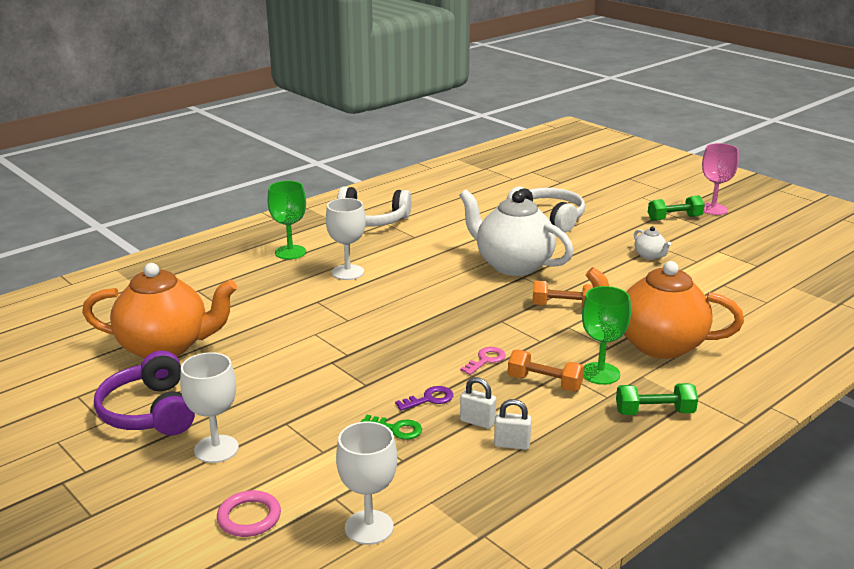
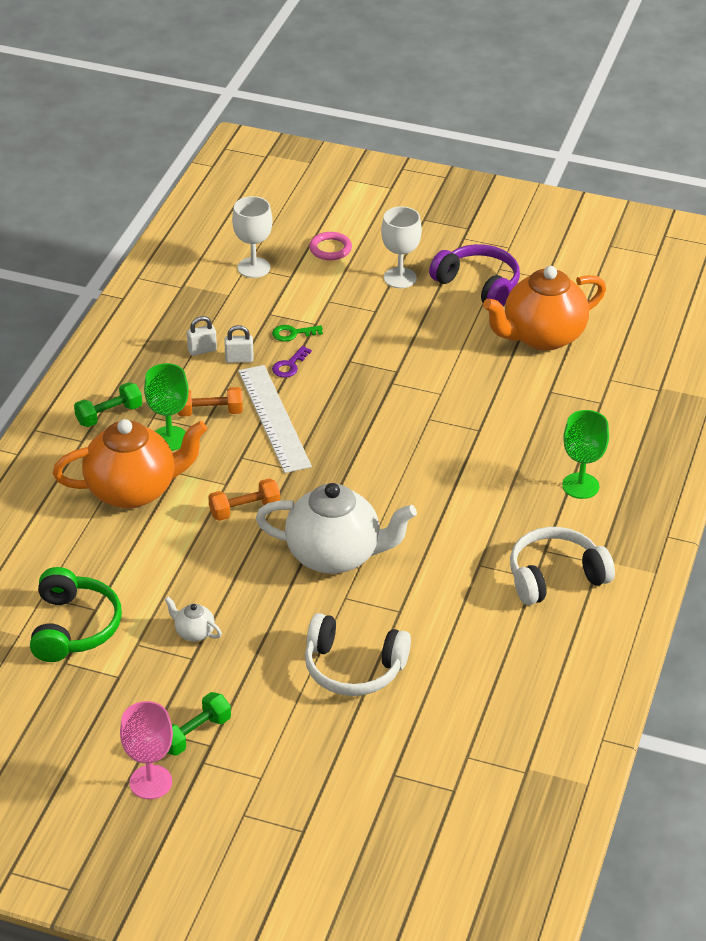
camera: 150 degrees right, 15 degrees up
white goblet [326,198,366,280] -> none
pink key [460,347,506,375] -> white ruler [238,365,312,473]
none -> green headphones [30,567,122,662]

